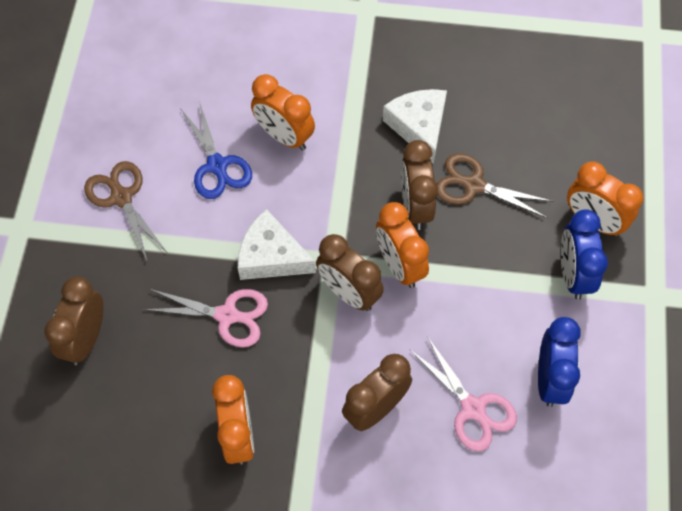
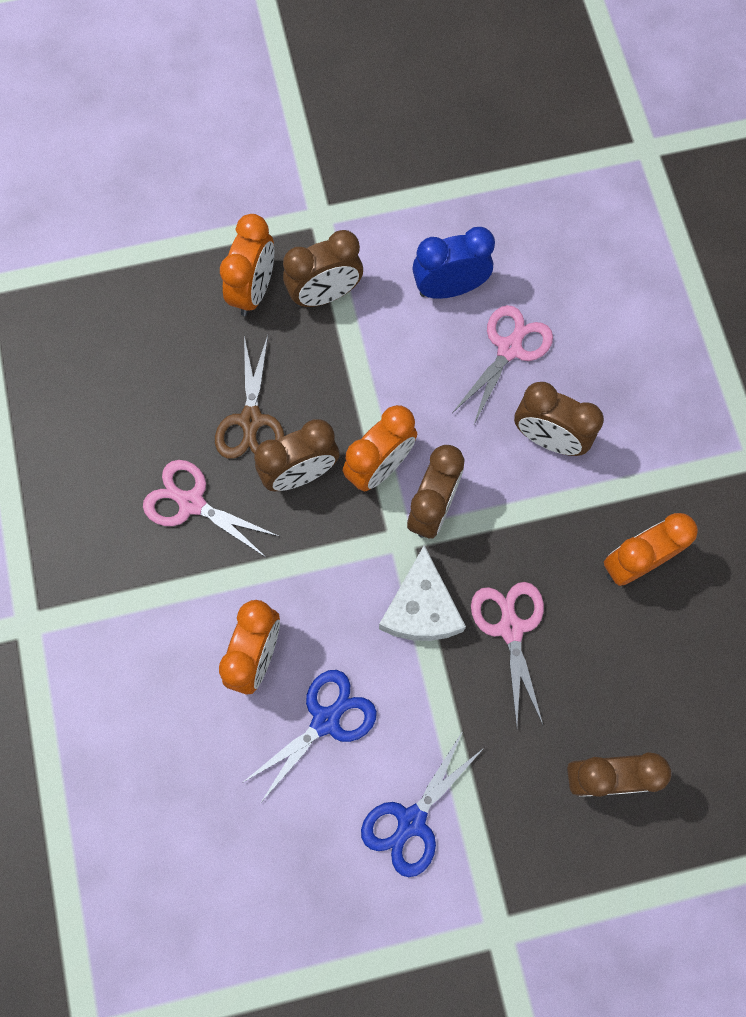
camera: 110 degrees left, 10 degrees up
brown scissors [84,161,167,260] -> blue scissors [361,731,485,877]
white cheese [383,89,447,164] -> pink scissors [143,460,280,558]
blue clock [561,209,608,300] -> brown clock [283,230,363,307]

